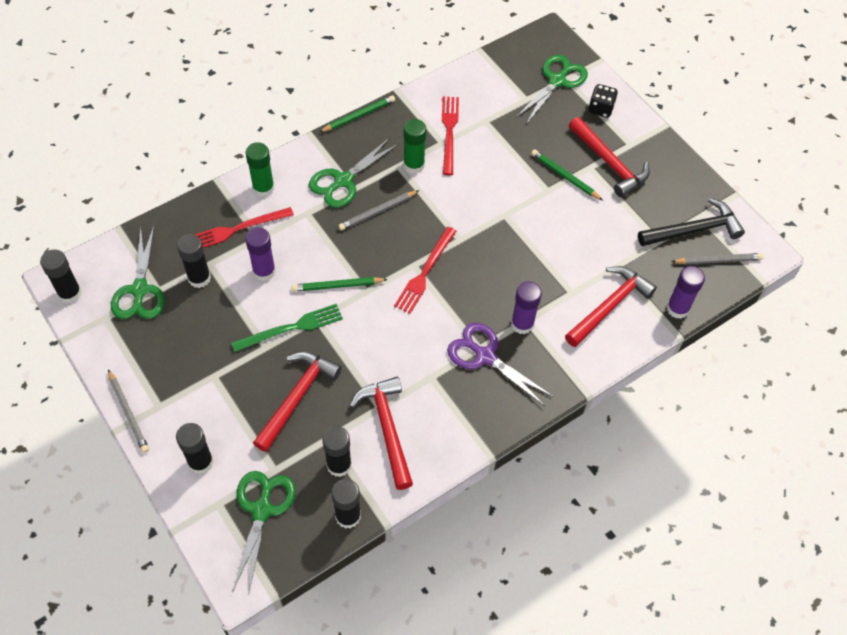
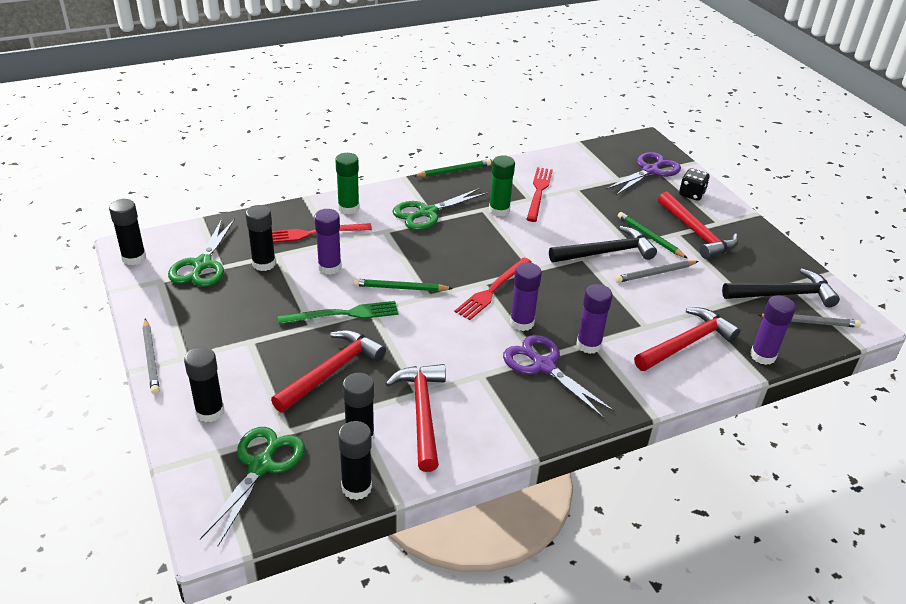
camera: 10 degrees right, 20 degrees down
grey pencil [338,190,419,231] -> grey pencil moved to [615,260,699,283]
green scissors [517,55,588,124] -> purple scissors [606,152,681,195]
none -> purple glue stick [510,262,542,331]
none -> black hammer [549,226,657,263]

